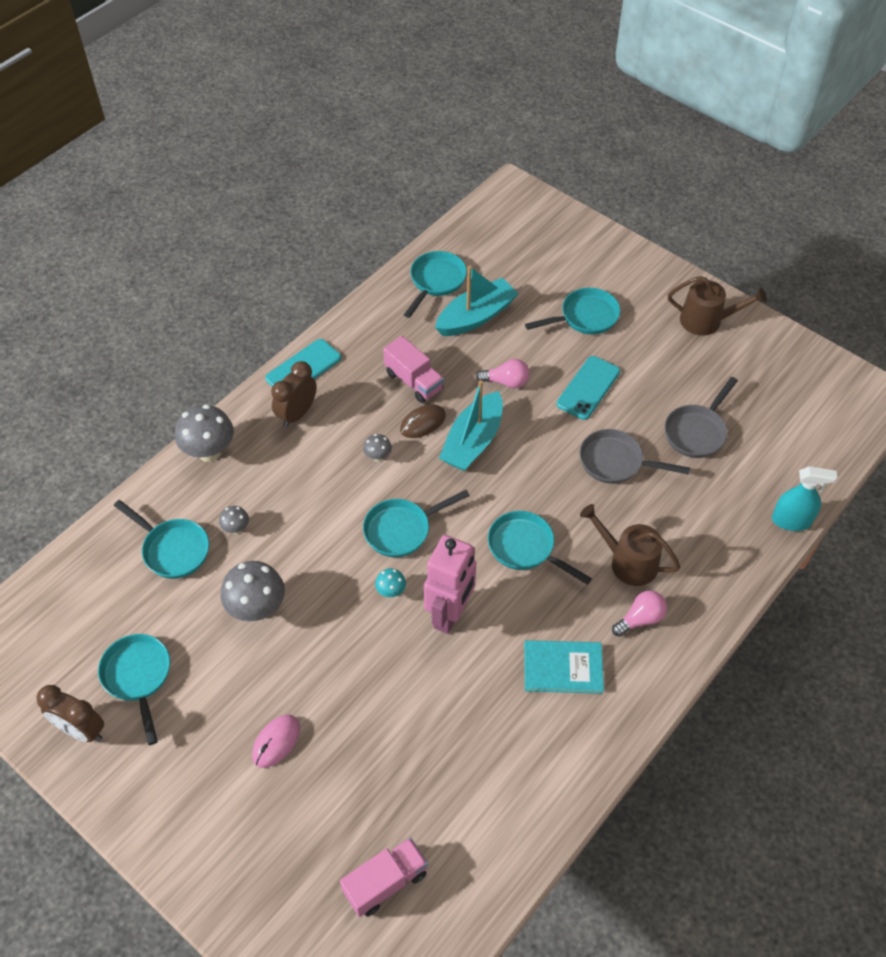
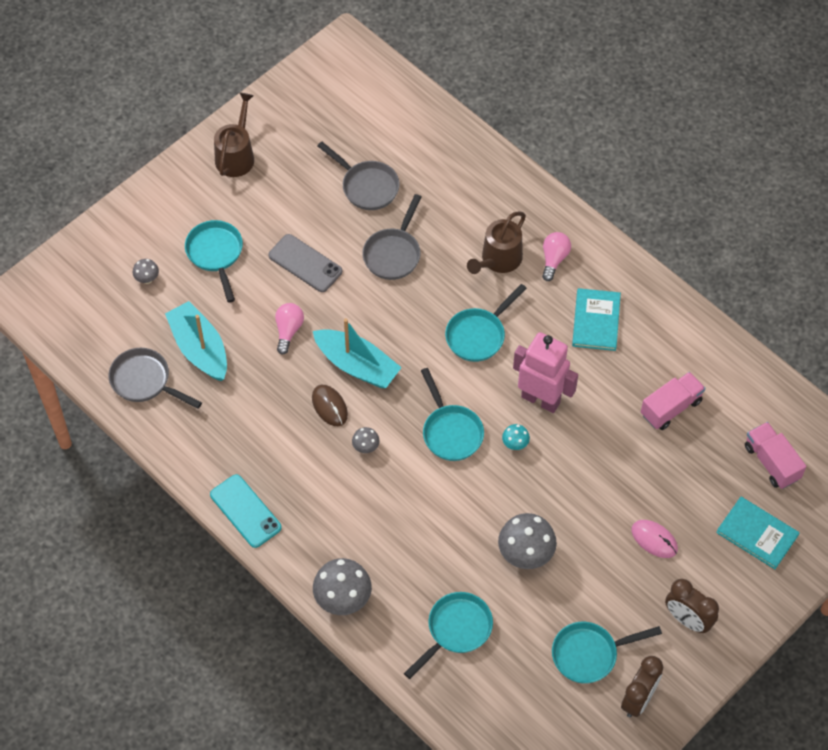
camera: 85 degrees left, 5 degrees up
grey mushroom [219,506,249,534] -> grey mushroom moved to [133,259,159,284]
brown clock [271,361,317,427] -> brown clock moved to [665,579,719,633]
pink truck [383,336,444,403] -> pink truck moved to [641,372,705,430]
turquoise pan [404,251,467,318] -> grey pan [109,348,202,409]
turquoise phone [557,356,620,420] -> grey phone [268,234,342,292]
pink light bulb [612,591,667,637] -> pink light bulb turned 45 degrees clockwise [542,232,571,281]
turquoise spray bottle [772,466,837,531] -> none
none -> turquoise book [716,497,799,569]

